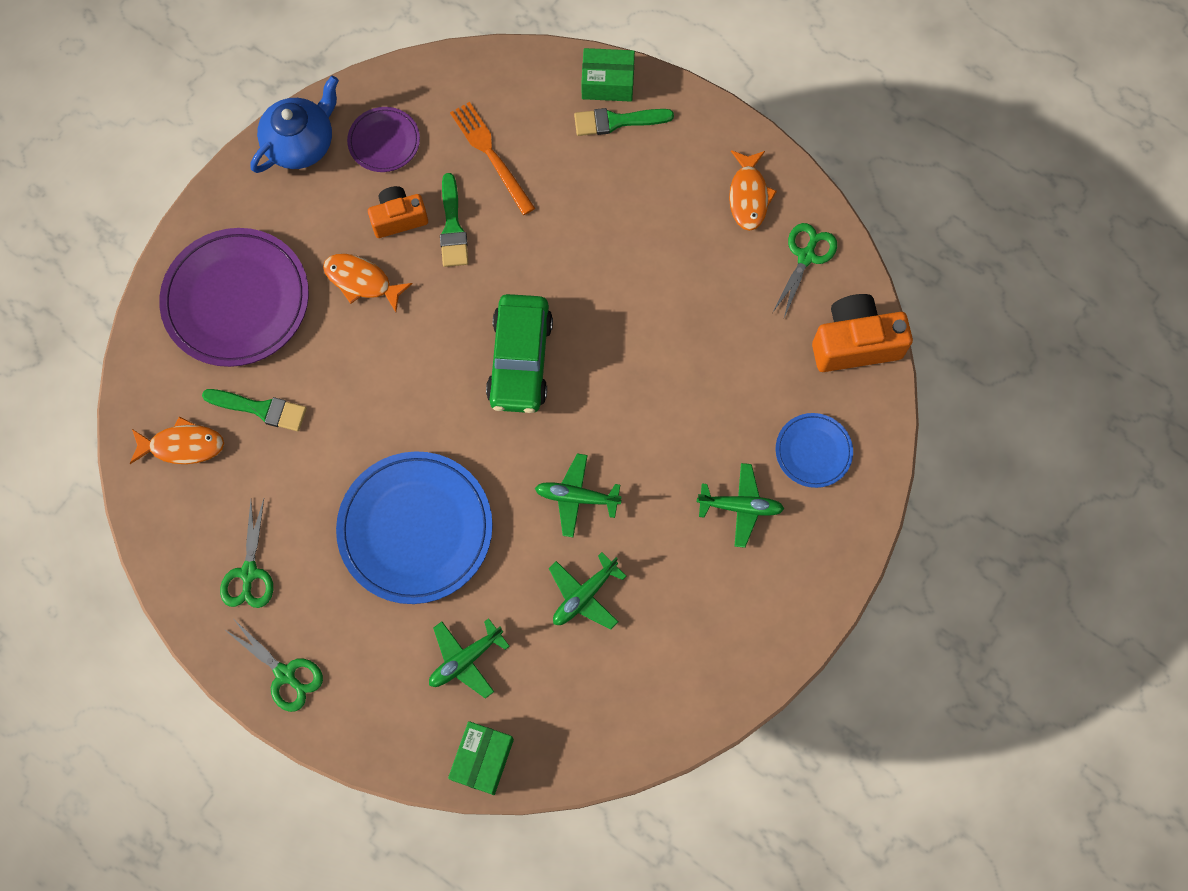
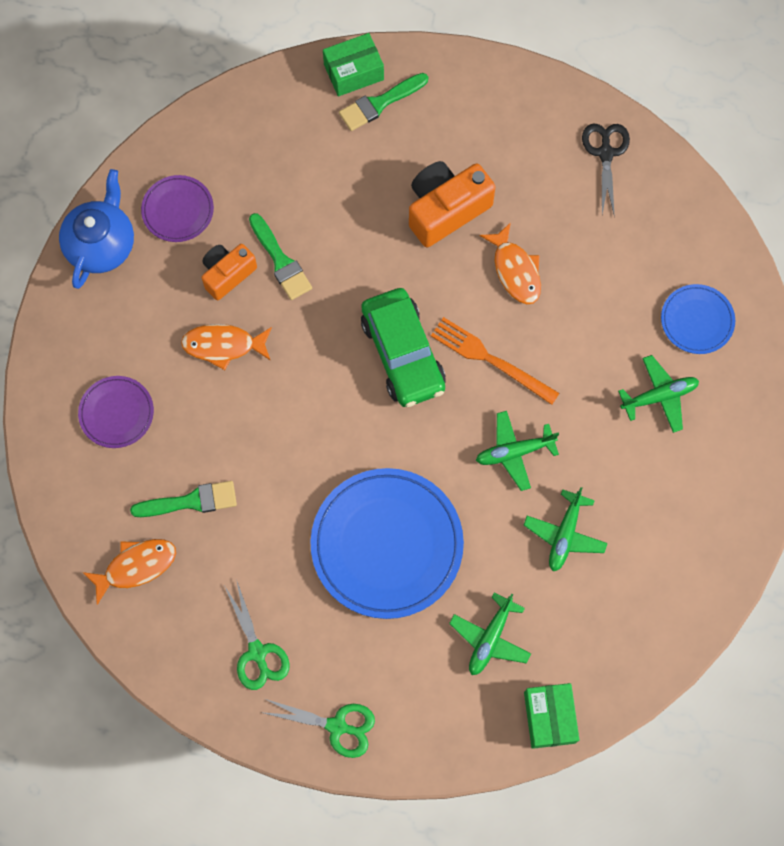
camera: 25 degrees left, 0 degrees up
purple plate [159,228,309,367] -> purple plate [78,376,154,448], size x0.51
orange fork [450,102,535,215] -> orange fork moved to [431,317,559,405]
orange fish [729,150,777,231] -> orange fish moved to [480,222,541,304]
green scissors [772,223,837,318] -> black scissors [582,124,630,217]
orange camera [812,294,913,372] -> orange camera moved to [409,161,496,247]

